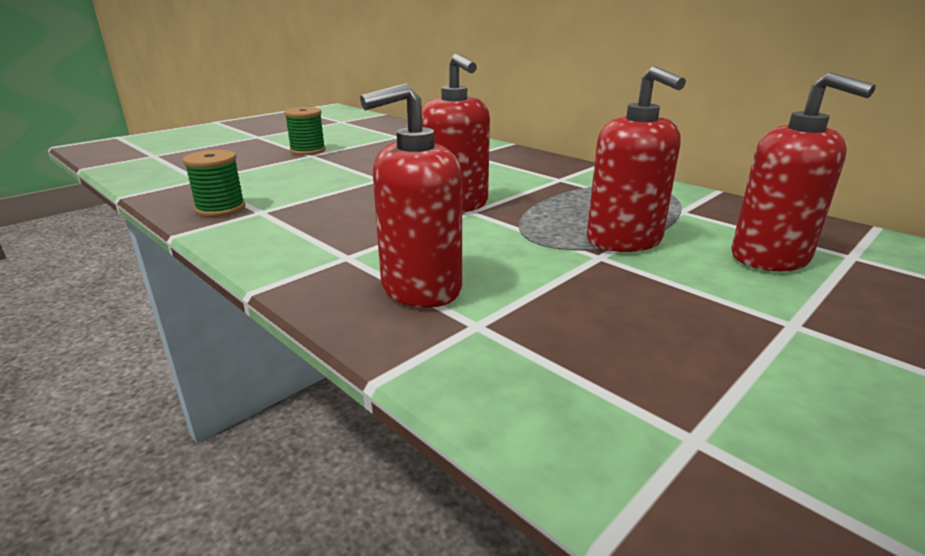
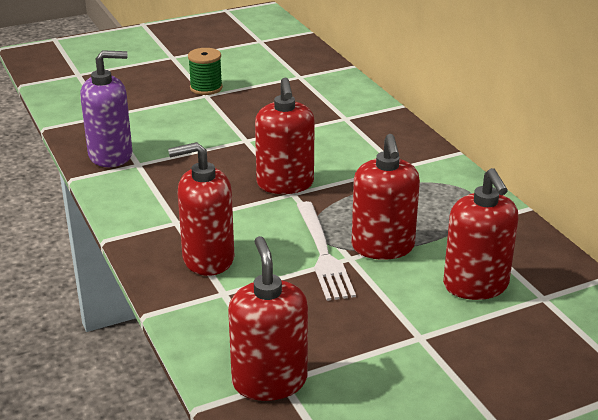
camera: 20 degrees right, 5 degrees up
green spool [183,150,245,217] -> purple soap dispenser [80,50,133,167]
none -> red soap dispenser [228,236,308,401]
none -> white fork [297,201,356,301]

